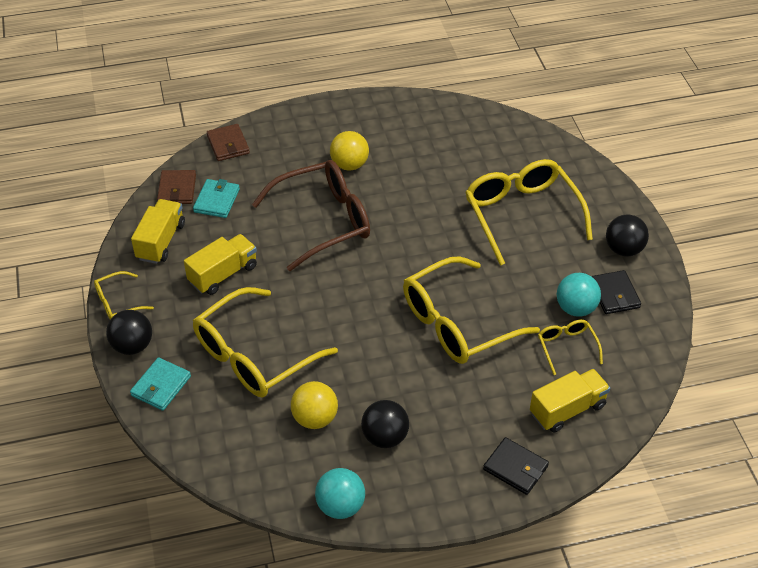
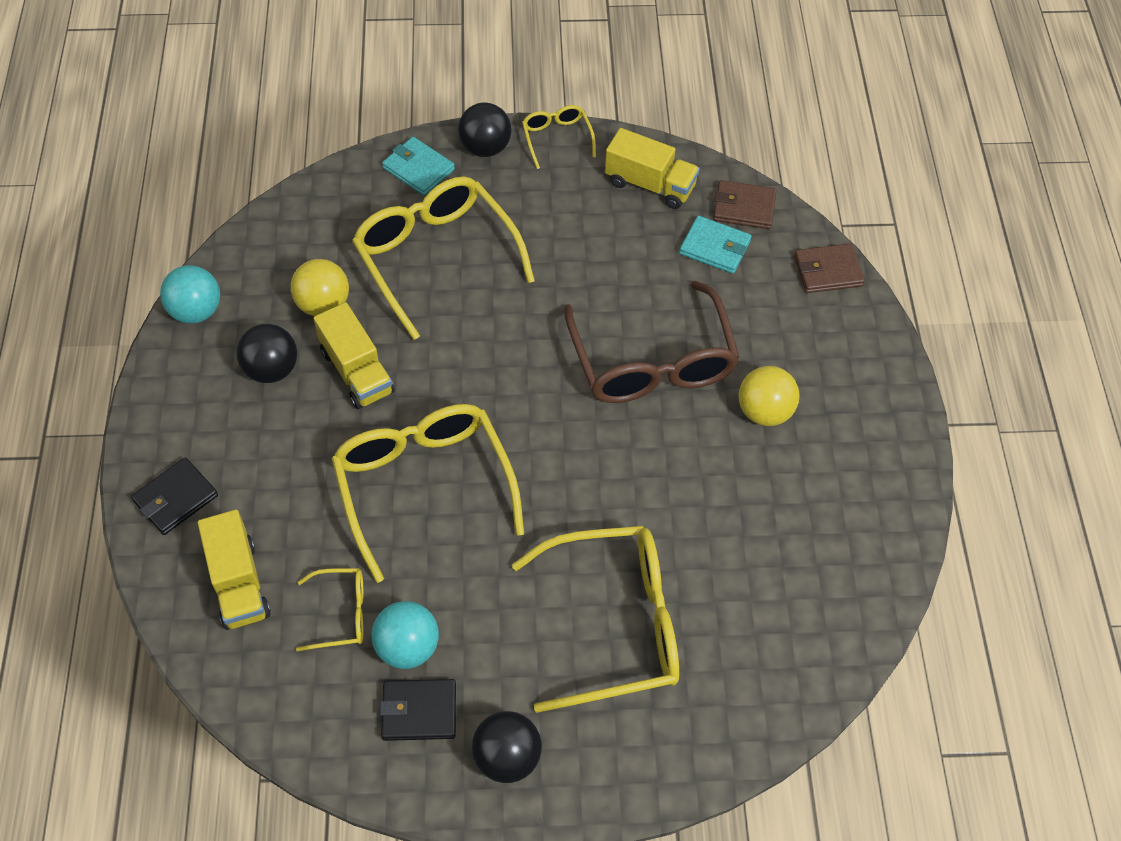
camera: 100 degrees right, 10 degrees up
yellow truck [184,234,257,295] -> yellow truck moved to [313,302,395,409]

